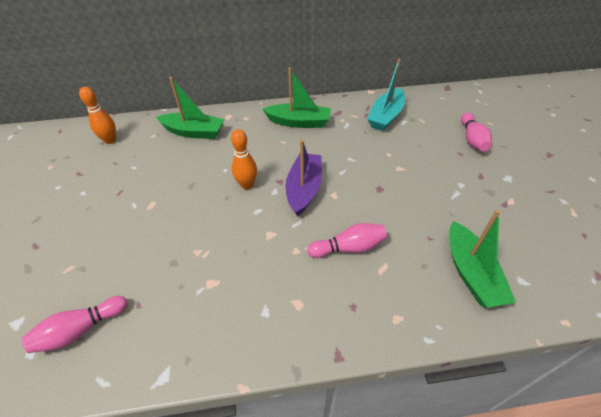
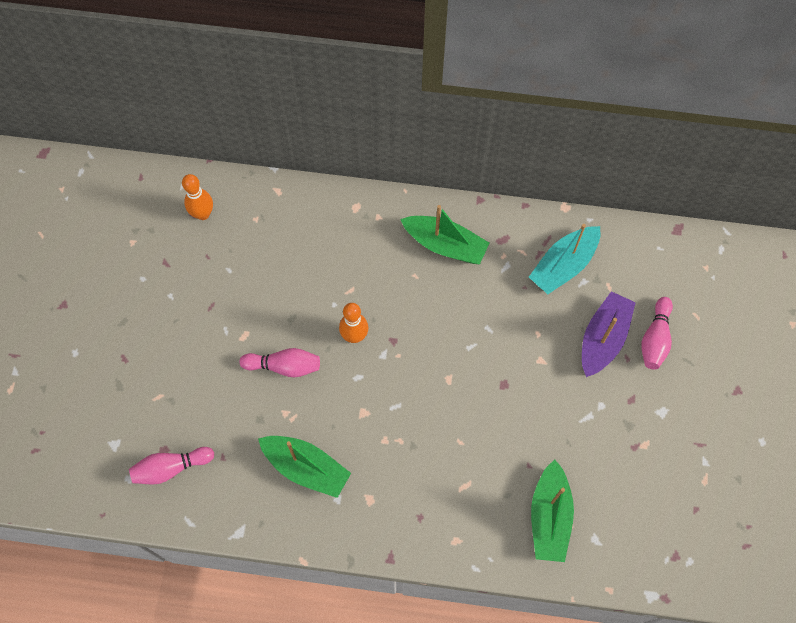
camera: 15 degrees right, 20 degrees up
green boat [156,77,225,139] -> green boat moved to [258,436,351,498]
purple boat [285,140,322,216] -> purple boat moved to [582,291,636,377]
pink bowling pin [307,223,387,258] -> pink bowling pin moved to [239,348,320,377]

